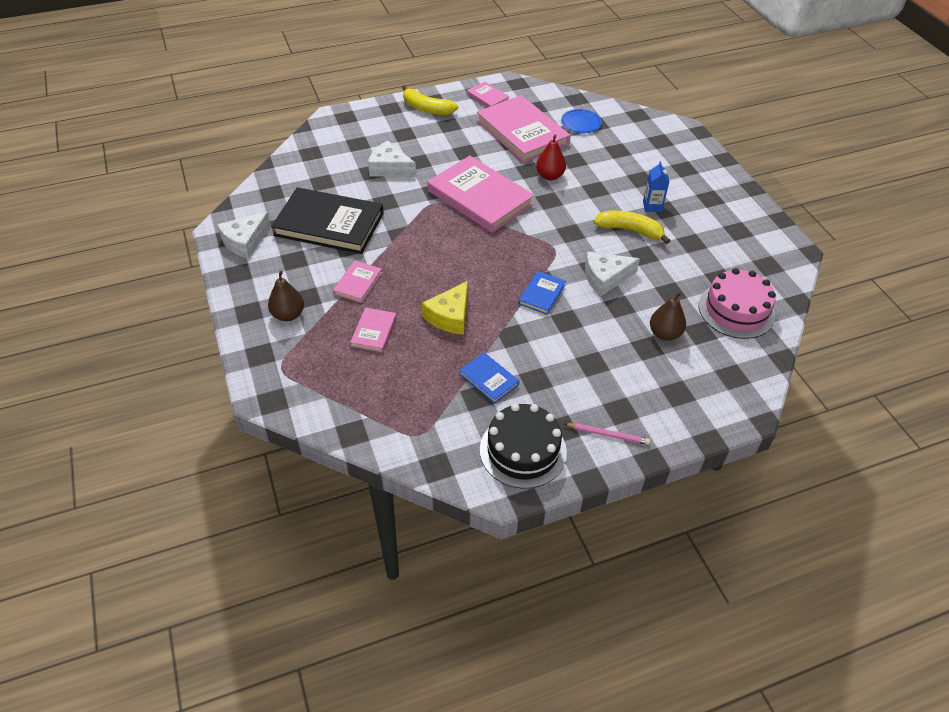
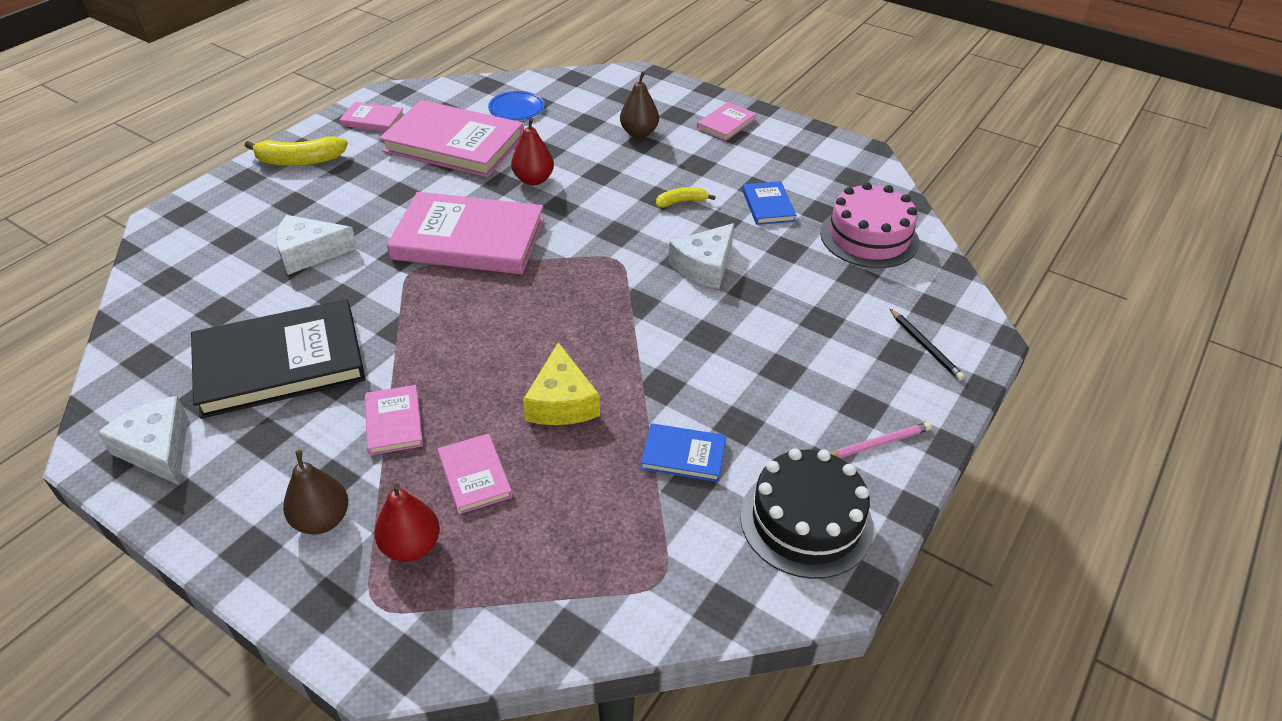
camera: 35 degrees left, 5 degrees down
white cheese [217,212,271,259] -> white cheese turned 135 degrees clockwise [97,396,188,485]
blue book [518,271,566,315] -> blue book moved to [743,181,796,225]
yellow banana [593,211,670,244] -> yellow banana [656,187,716,208], size x0.58
blue carton [643,161,669,212] -> none
brown pear [650,292,686,341] -> brown pear moved to [620,71,659,138]
none -> red pear [374,483,440,562]
none -> pink book [697,102,756,141]
none -> black pencil [890,309,965,381]

